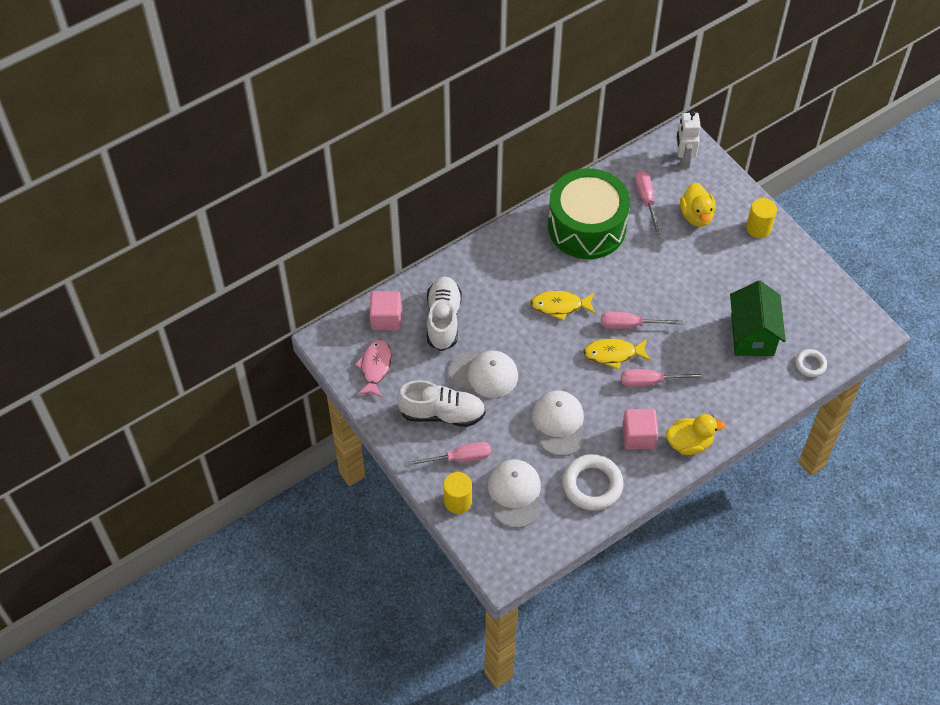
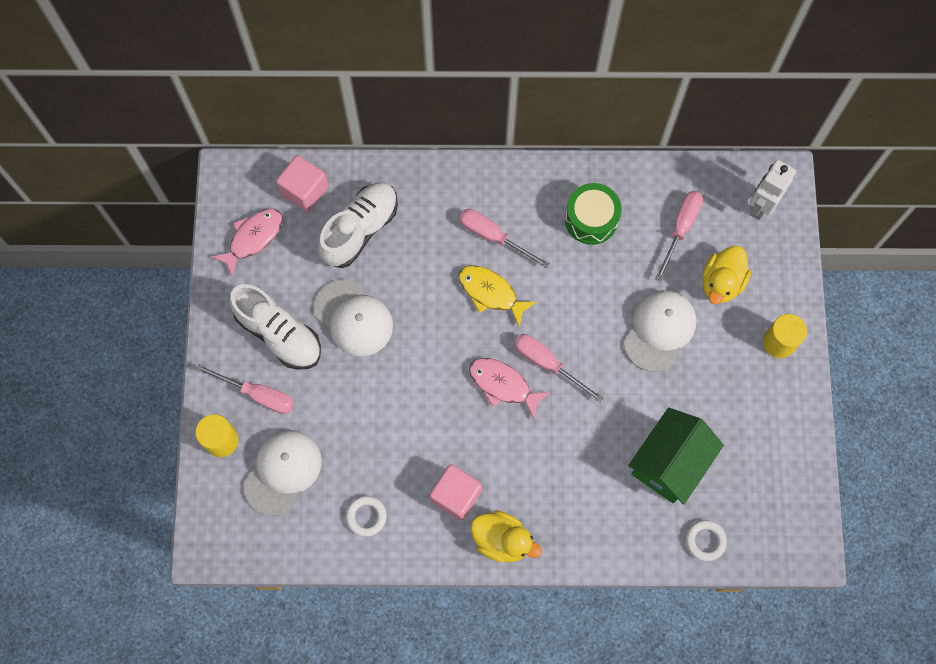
camera: 35 degrees right, 15 degrees up
white cap [532,391,585,456] -> white cap moved to [624,290,696,372]
green drum [548,168,630,259] -> green drum [565,183,622,245], size x0.53
white ring [562,454,624,511] -> white ring [346,496,387,537], size x0.54
yellow fish [583,339,650,369] -> pink fish [469,358,551,419]
pink screwdriver [621,369,705,387] -> pink screwdriver moved to [459,209,550,269]

